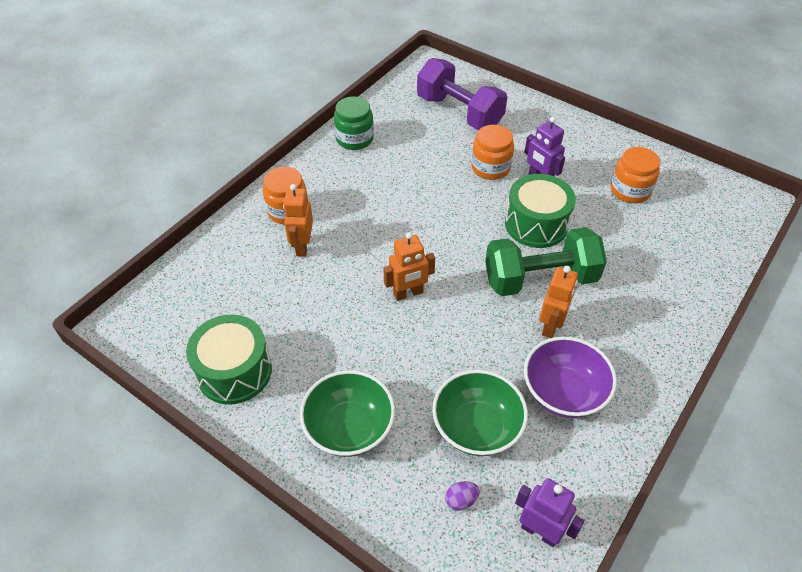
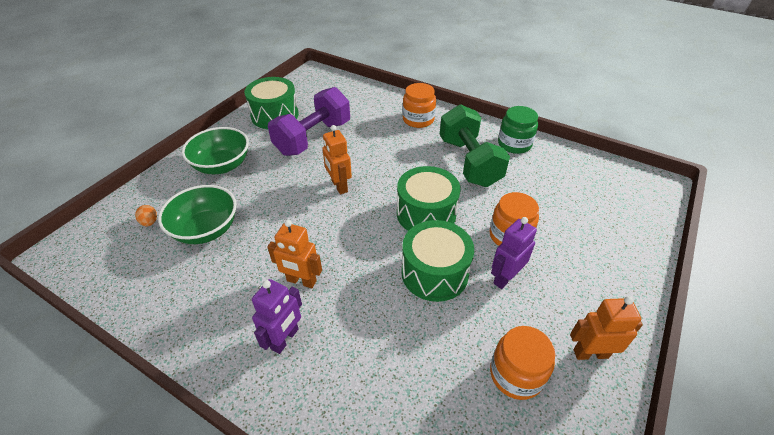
camera: 85 degrees right, 5 degrees down
orange robot [283,184,313,257] -> orange robot moved to [570,296,643,360]
purple dumbbell [417,58,507,130] -> purple dumbbell moved to [268,87,350,156]
purple egg [445,481,480,511] -> orange egg [135,205,157,226]
green dumbbell [485,227,607,296] -> green dumbbell moved to [440,104,510,187]
purple robot [515,478,584,547] -> purple robot moved to [252,279,302,354]
purple bowl [524,337,617,418] -> none
none -> green drum [397,166,461,231]

